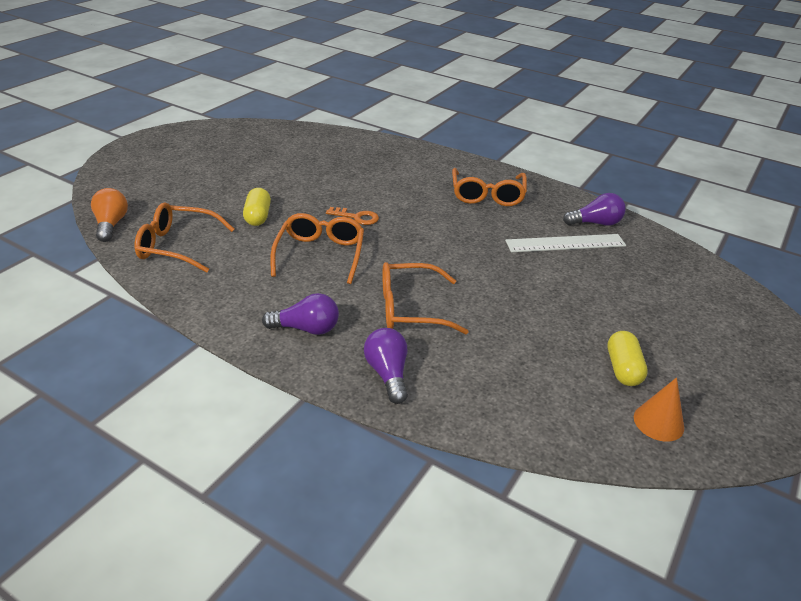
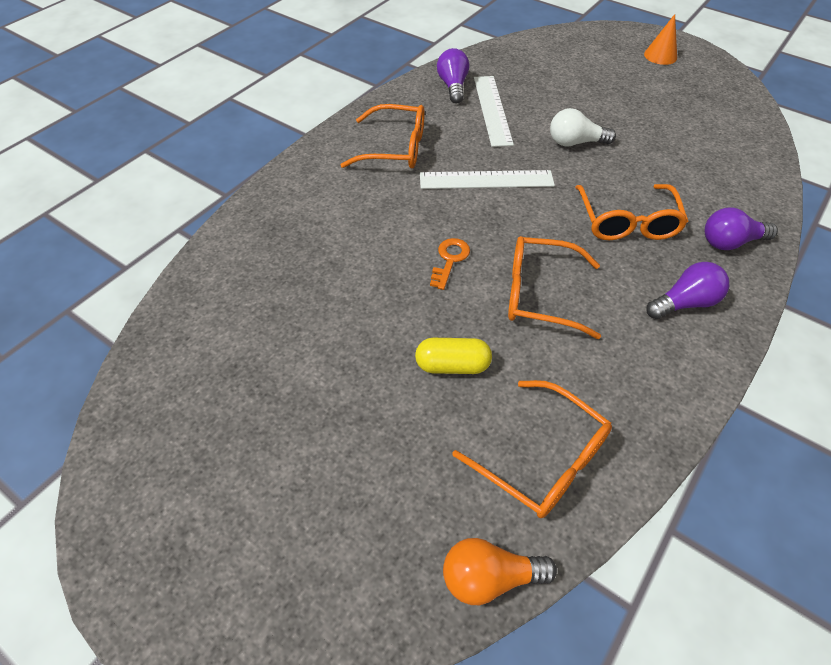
camera: 85 degrees left, 15 degrees up
orange glasses [134,202,234,273] -> orange glasses turned 60 degrees counterclockwise [452,380,612,518]
purple light bulb [262,293,339,335] -> purple light bulb turned 60 degrees clockwise [646,262,729,319]
yellow capsule [608,331,648,386] -> none
orange cone [634,377,684,442] -> orange cone moved to [644,14,677,65]
none -> white ruler [420,170,555,189]
none -> white light bulb [550,108,616,147]

